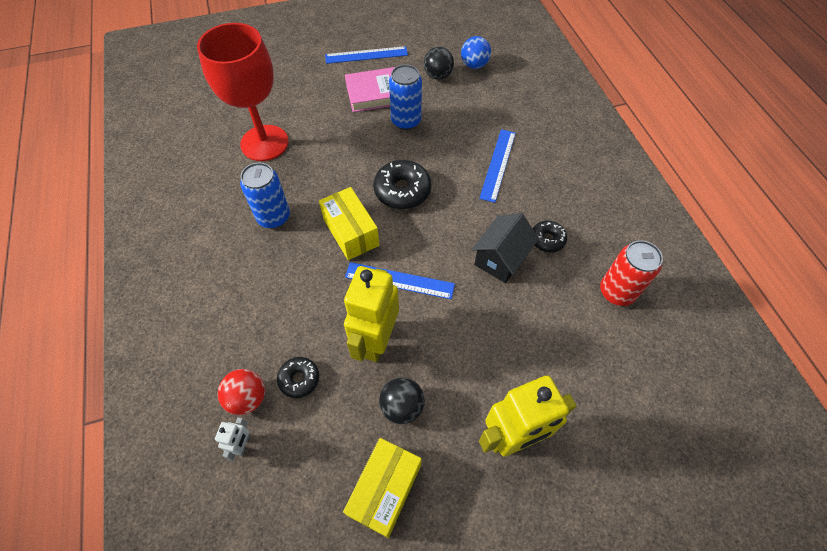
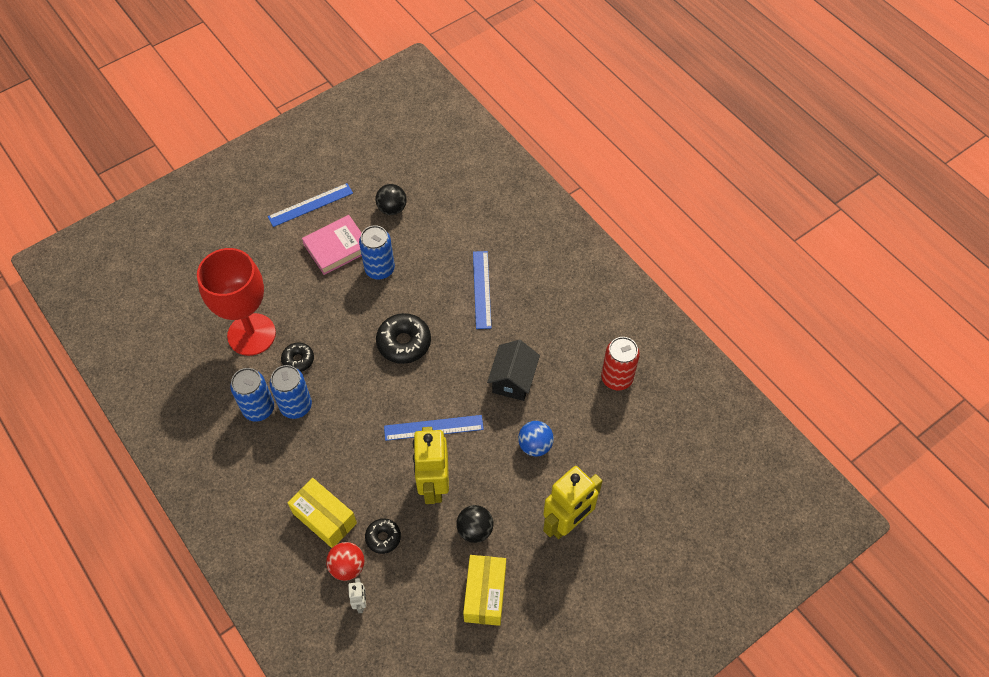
camera: 20 degrees left, 0 degrees up
yellow box [319,187,379,260] -> yellow box moved to [288,478,357,548]
blue ball [461,36,491,69] -> blue ball moved to [518,421,554,456]
black donut [532,221,567,252] -> black donut moved to [281,342,314,372]
none -> blue can [230,368,274,422]

